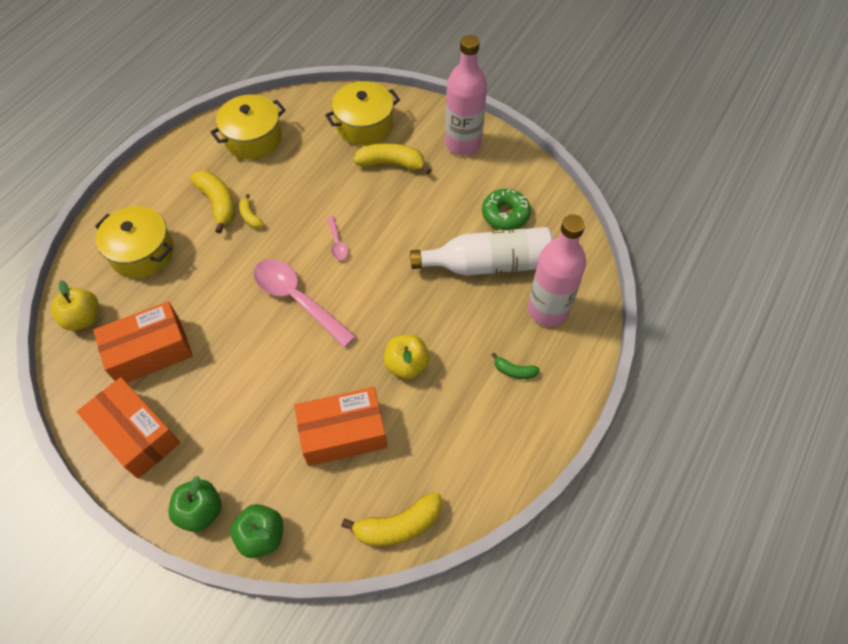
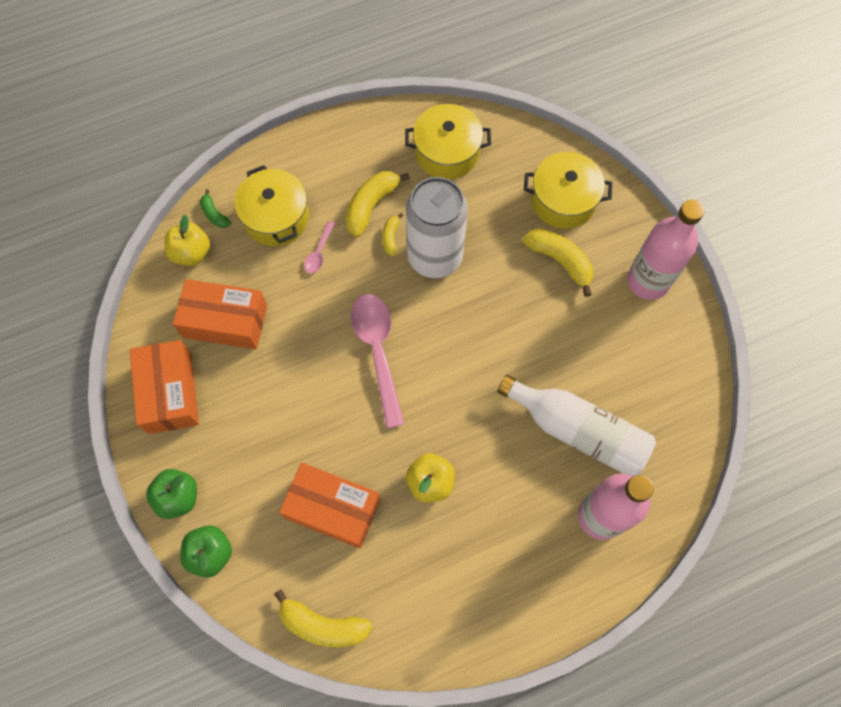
camera: 35 degrees right, 10 degrees up
yellow banana [190,171,235,234] -> yellow banana turned 150 degrees counterclockwise [345,171,410,237]
pink spoon [327,216,348,260] -> pink spoon moved to [304,221,335,273]
green donut [482,189,531,230] -> none
green banana [492,353,540,379] -> green banana moved to [200,189,231,228]
none -> white can [406,177,468,278]

